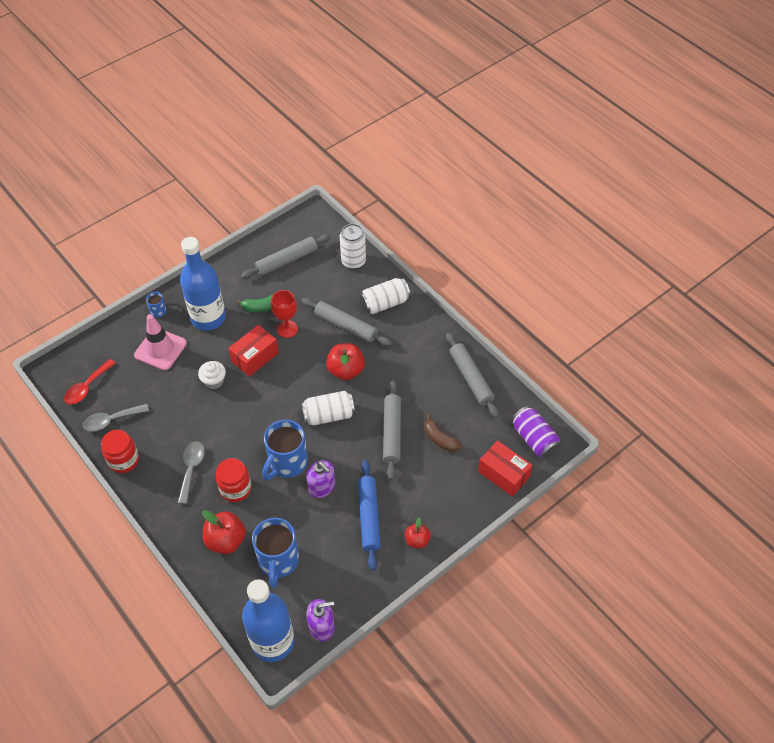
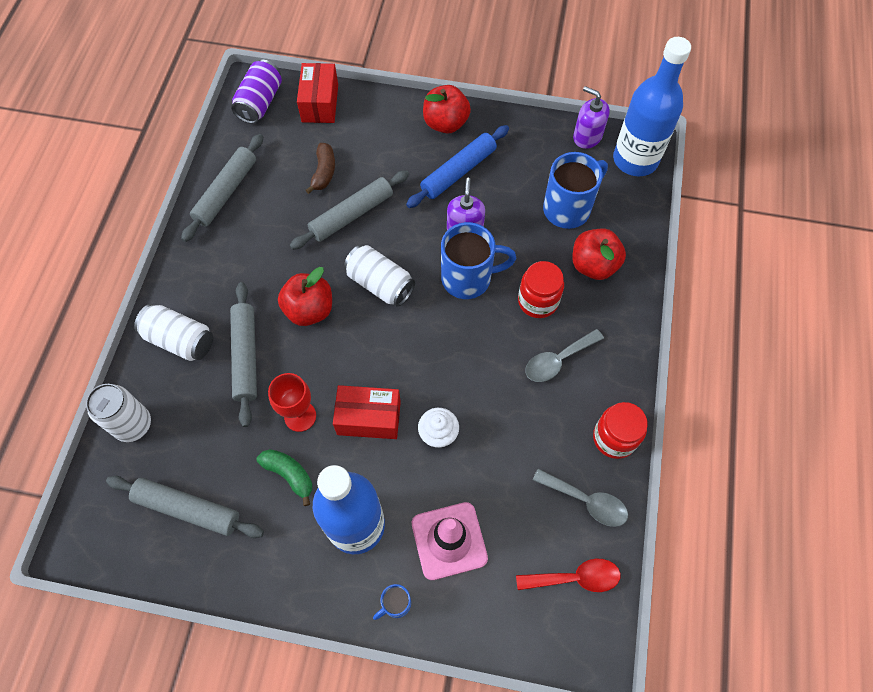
camera: 130 degrees left, 10 degrees up
red apple [405,517,431,548] -> red apple [423,85,471,133], size x1.65

